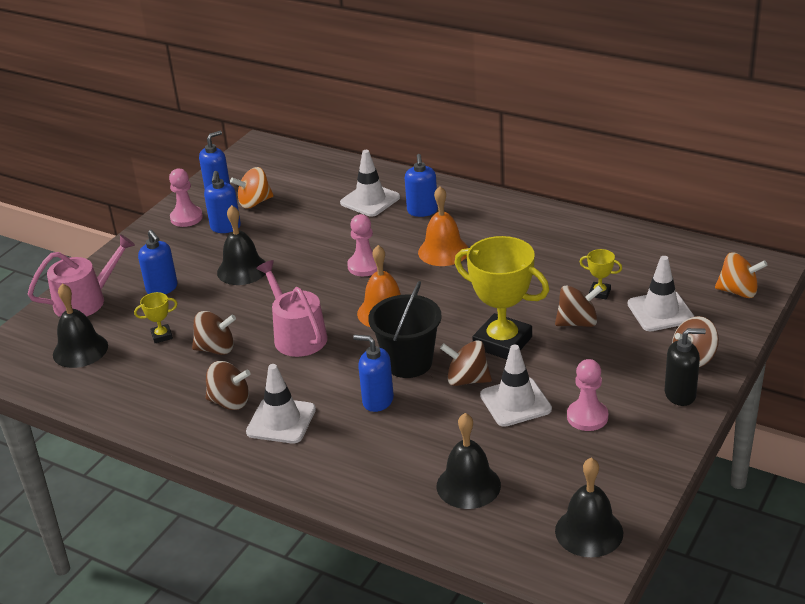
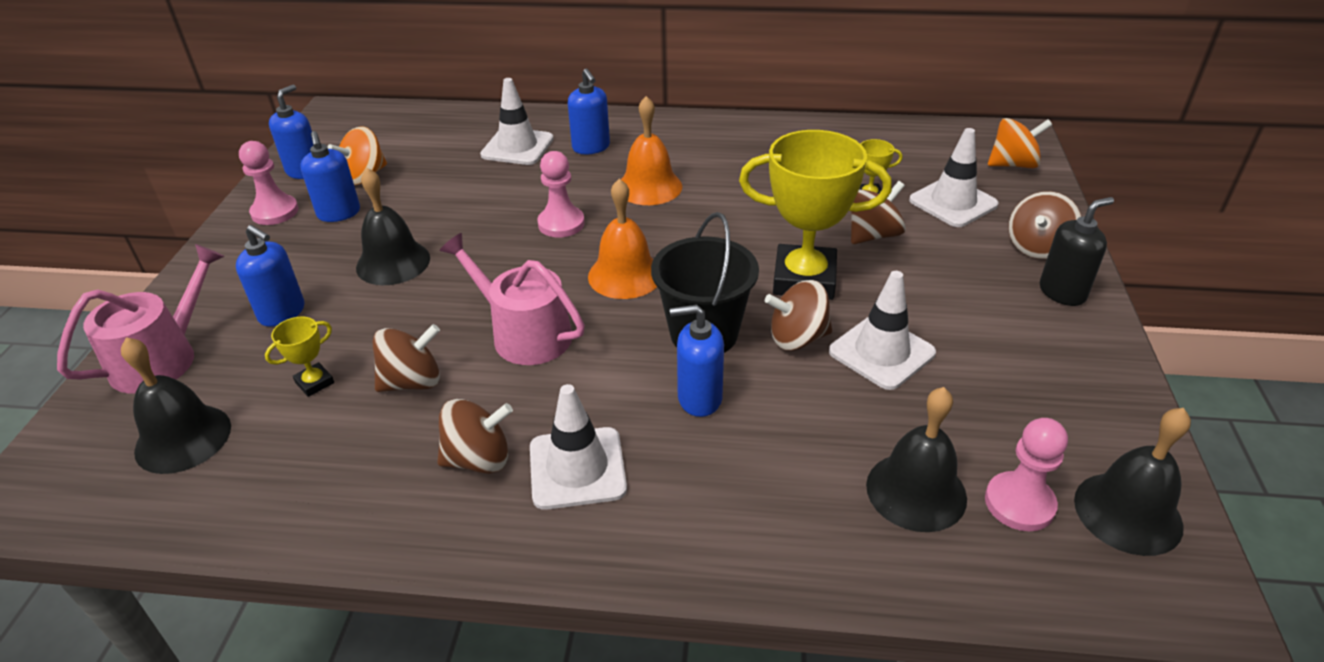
camera: 25 degrees left, 5 degrees up
pink pawn [567,359,608,431] -> pink pawn moved to [985,418,1068,531]

